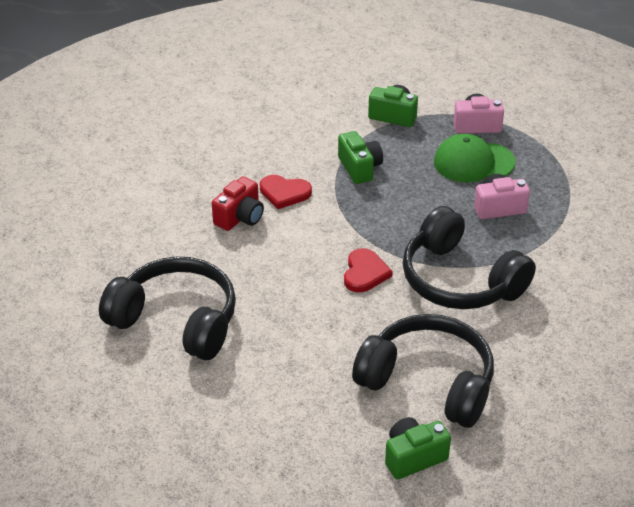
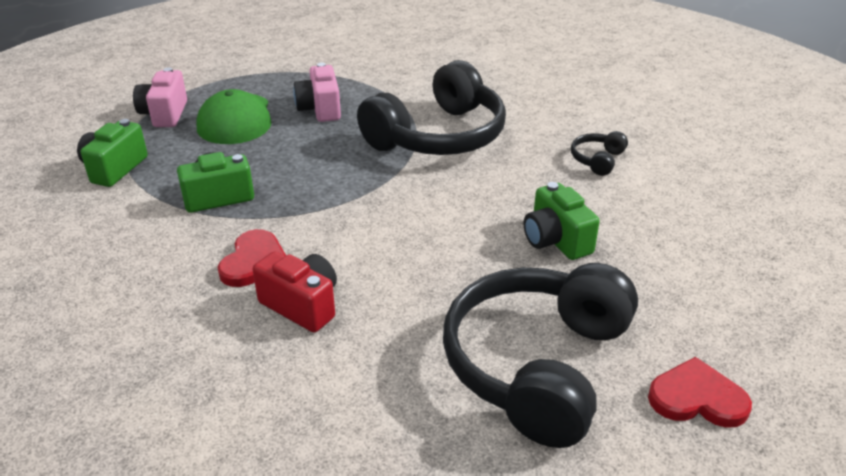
camera: 90 degrees left, 5 degrees down
red heart [344,248,393,292] -> red heart moved to [648,357,752,428]
black headphones [352,314,494,428] -> black headphones [571,131,628,176], size x0.41
green camera [385,417,451,480] -> green camera moved to [524,182,600,260]

